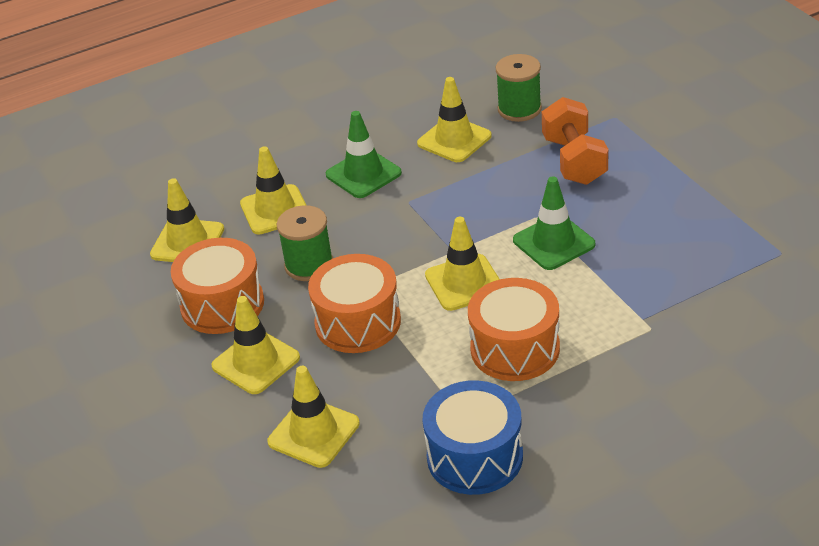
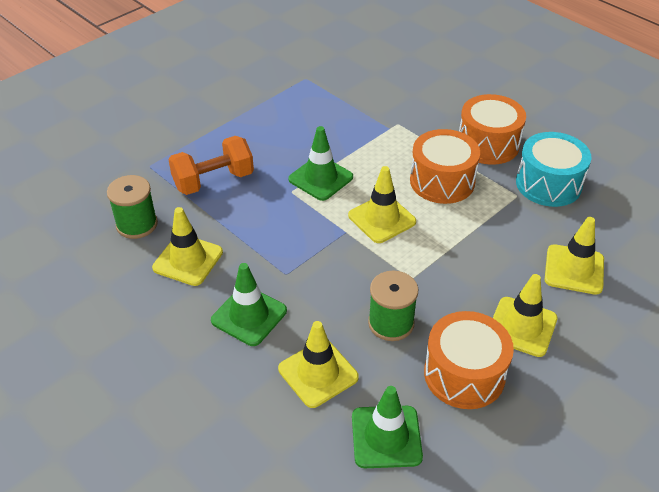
camera: 110 degrees left, 5 degrees up
yellow traffic cone [150,178,224,262] -> green traffic cone [352,386,423,468]
orange drum [308,254,401,353] -> orange drum moved to [459,94,526,165]
blue drum [422,380,523,495] -> turquoise drum [516,132,592,207]

